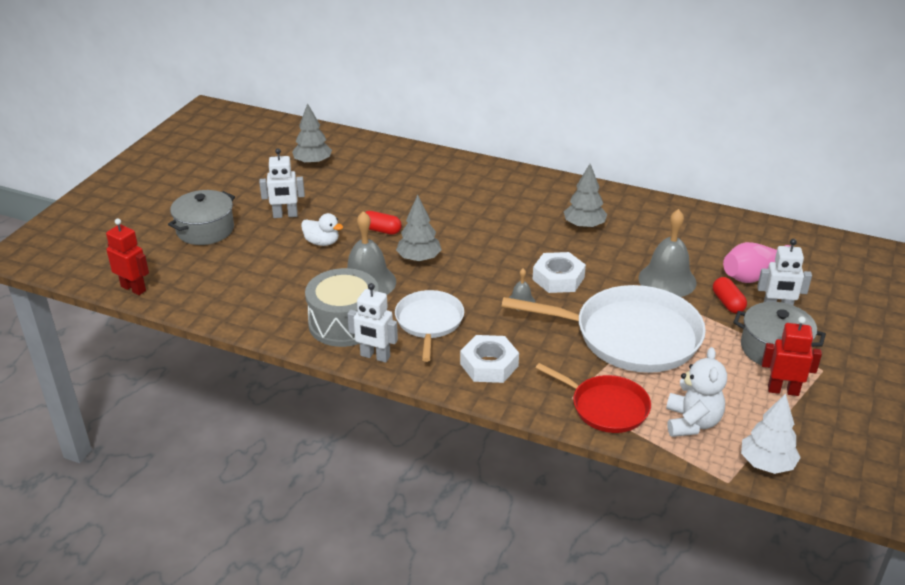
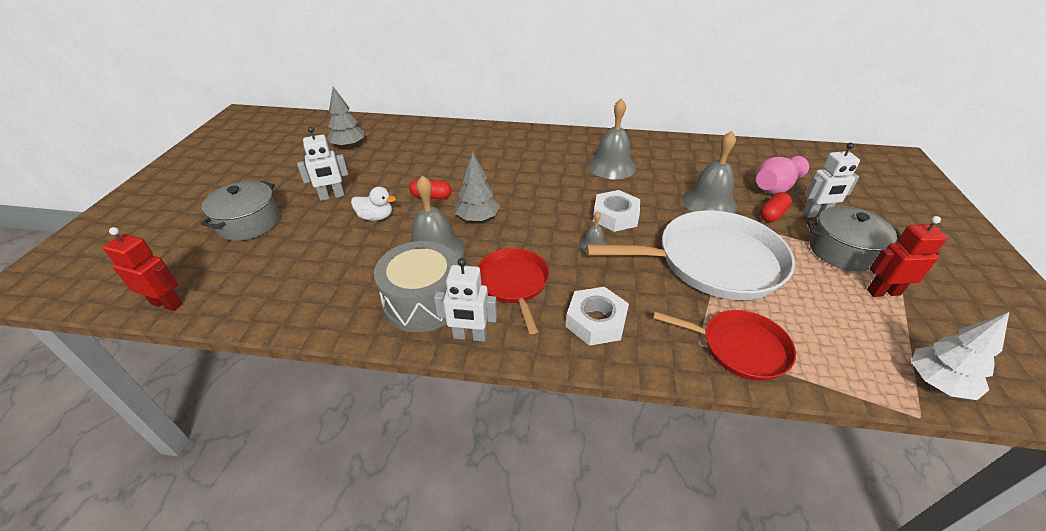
camera: 15 degrees left, 5 degrees up
white pan [395,290,464,362] -> red pan [477,248,549,334]
grey tree [564,164,607,229] -> grey bell [588,98,636,179]
white teddy bear [666,347,727,437] -> none
red capsule [713,277,747,314] -> red capsule turned 75 degrees clockwise [760,192,792,222]

